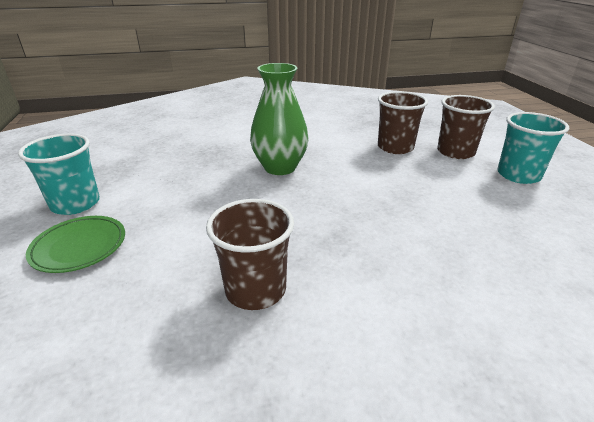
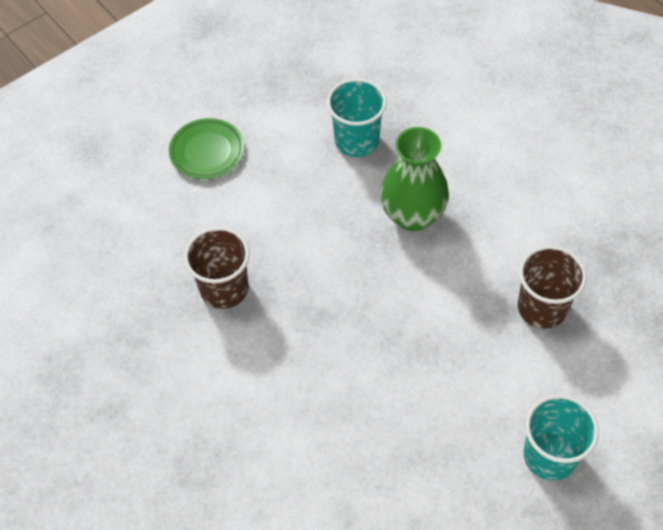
camera: 65 degrees right, 25 degrees up
turquoise cup [18,134,100,215] -> turquoise cup moved to [327,78,387,157]
brown cup [437,95,495,159] -> none

